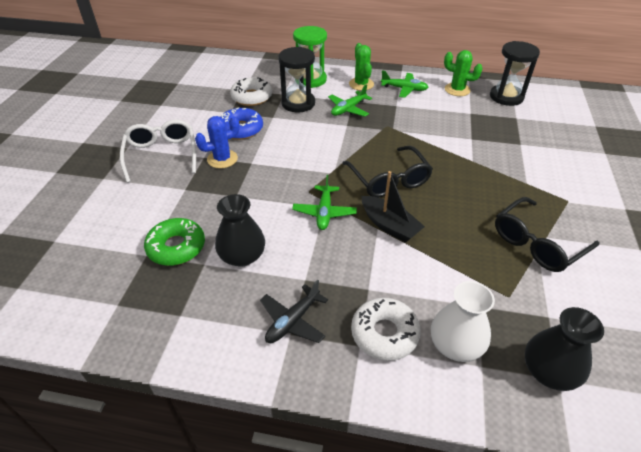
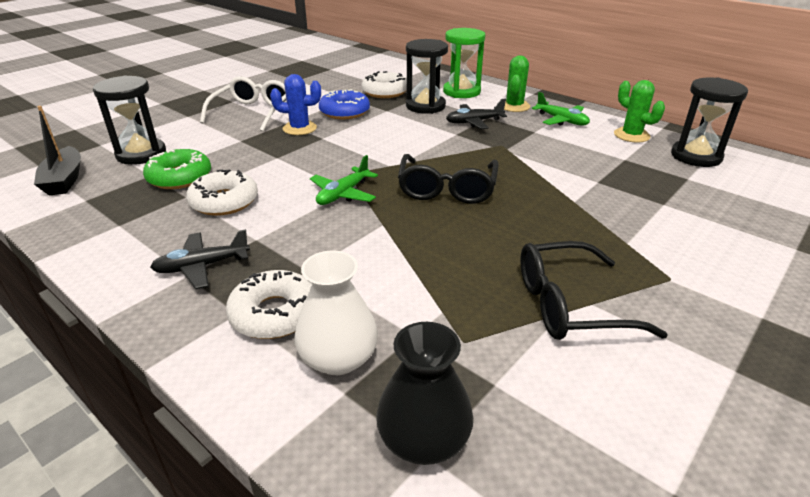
camera: 30 degrees right, 10 degrees down
black vase [215,194,265,267] -> white donut [186,170,258,216]
green plane [328,84,372,117] -> black plane [446,99,507,129]
black boat [361,171,425,243] -> black boat moved to [34,106,81,195]
none -> black hourglass [93,76,166,165]

